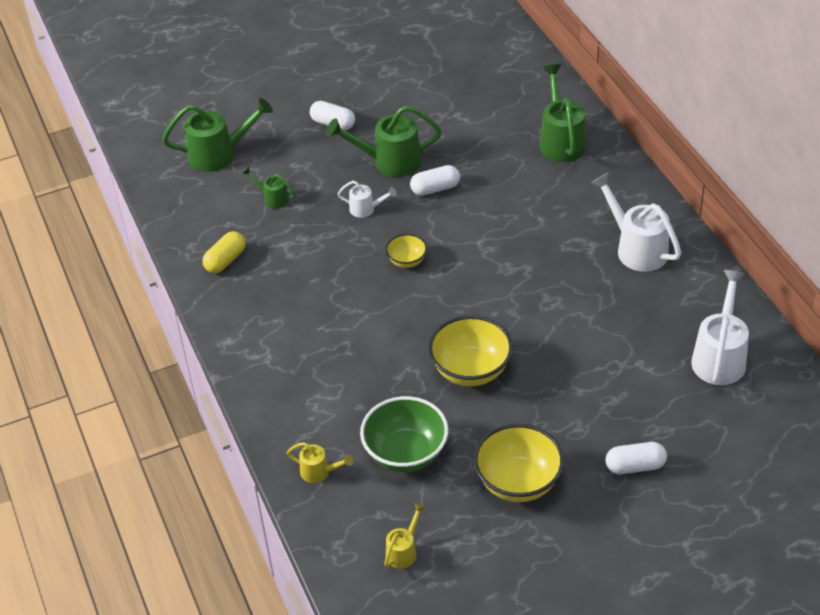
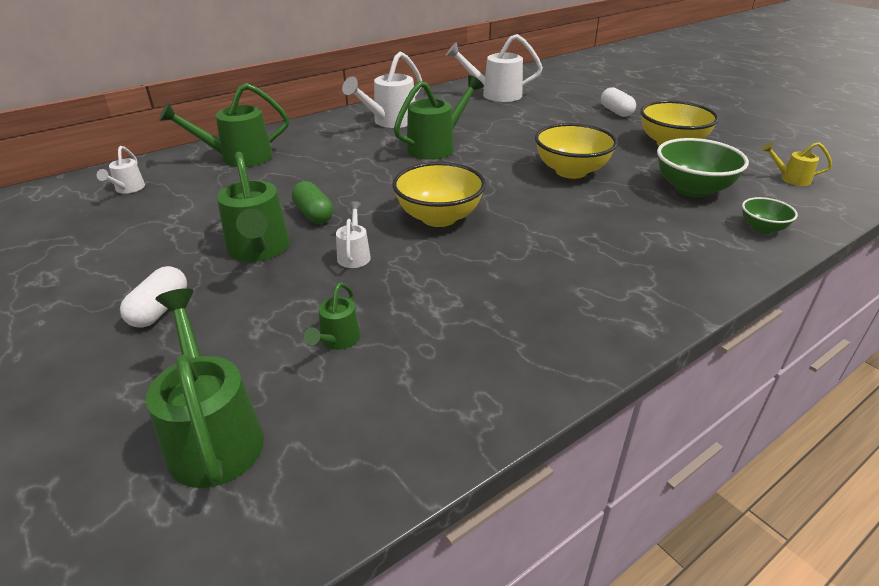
camera: 105 degrees left, 10 degrees down
yellow capsule [202,231,246,273] -> none
yellow watering can [287,442,353,483] -> green bowl [742,197,798,234]
yellow bowl [385,234,427,268] -> yellow bowl [392,162,486,227], size x1.86
white capsule [410,165,460,196] -> green capsule [291,181,333,224]
none -> white watering can [97,146,145,194]
none -> green watering can [394,75,484,160]

